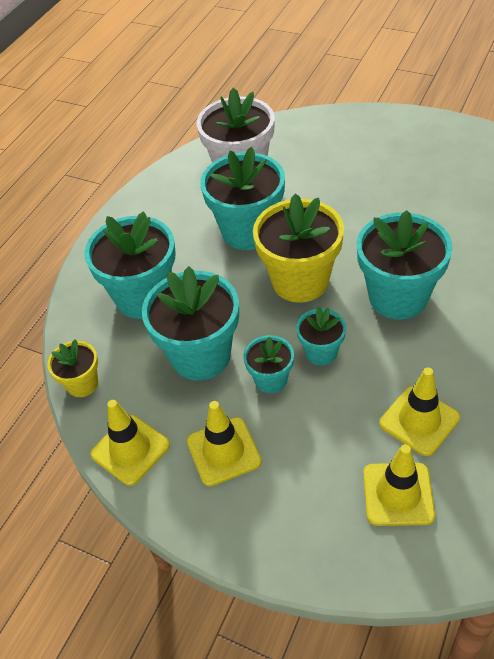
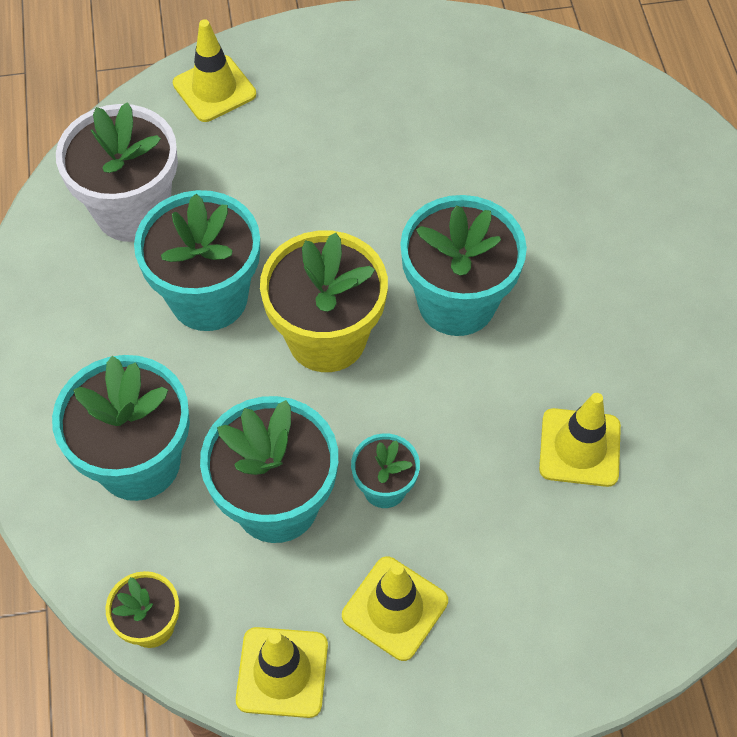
camera: 40 degrees left, 10 degrees up
turquoise flower pot [296,307,346,365] -> none
yellow traffic cone [363,444,435,526] -> yellow traffic cone moved to [173,19,256,122]

